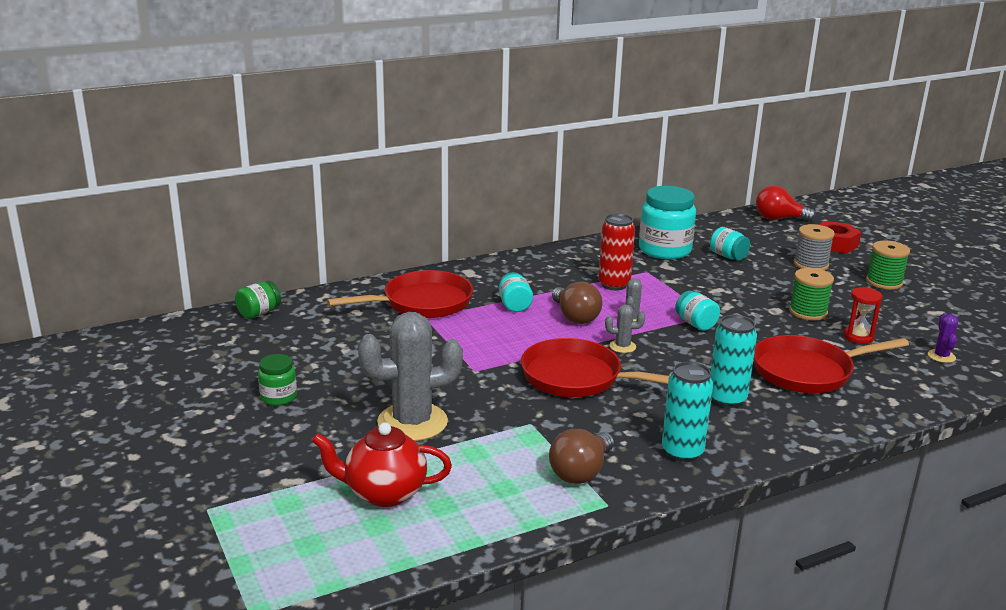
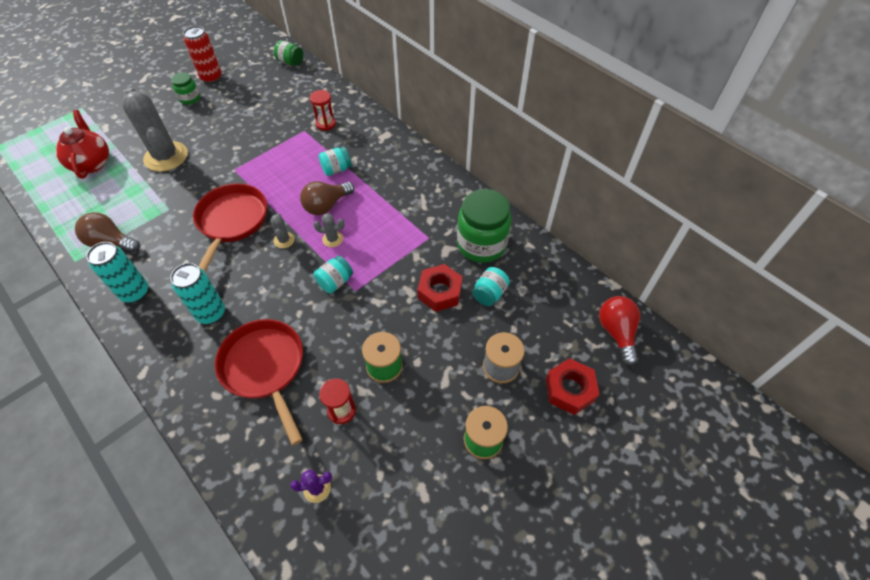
camera: 75 degrees right, 30 degrees up
red pan [327,270,473,318] -> red hourglass [310,90,336,131]
red can [599,213,635,291] -> red can moved to [183,26,222,84]
turquoise jar [639,186,696,259] -> green jar [457,189,512,263]
none -> red nut [417,264,462,312]

